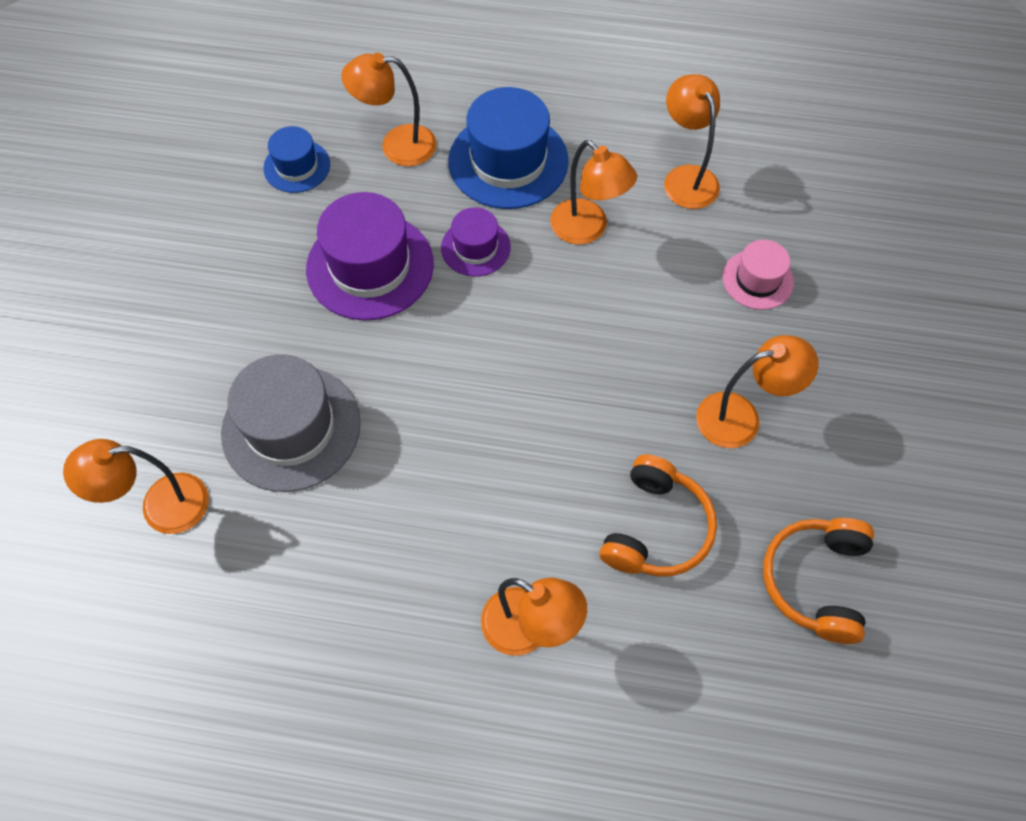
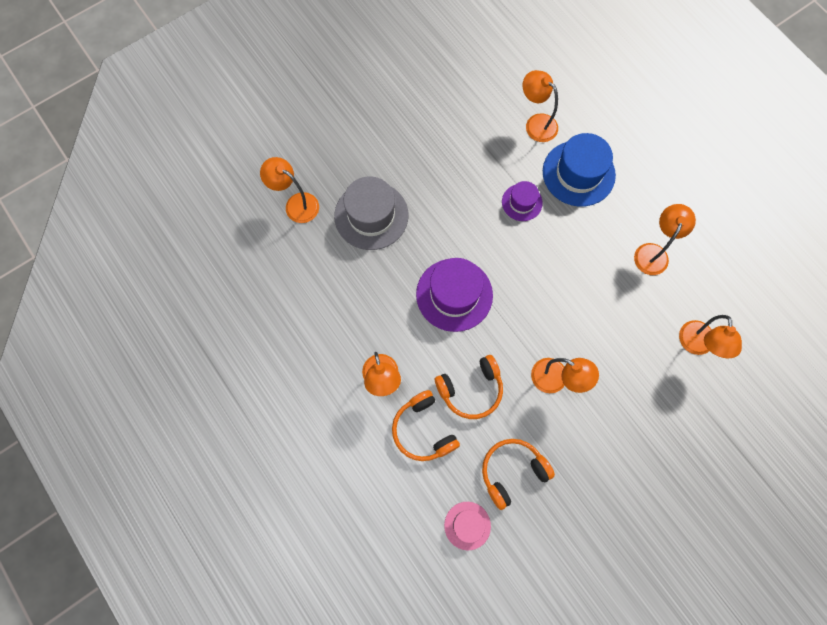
camera: 45 degrees right, 10 degrees up
blue hat [263,126,330,193] -> none
purple hat [306,192,434,321] -> purple hat moved to [416,258,493,332]
orange lamp [550,140,637,245] -> orange lamp moved to [679,315,742,358]
pink hat [723,240,794,310] -> pink hat moved to [444,502,491,550]
none -> orange headphones [392,390,460,461]

